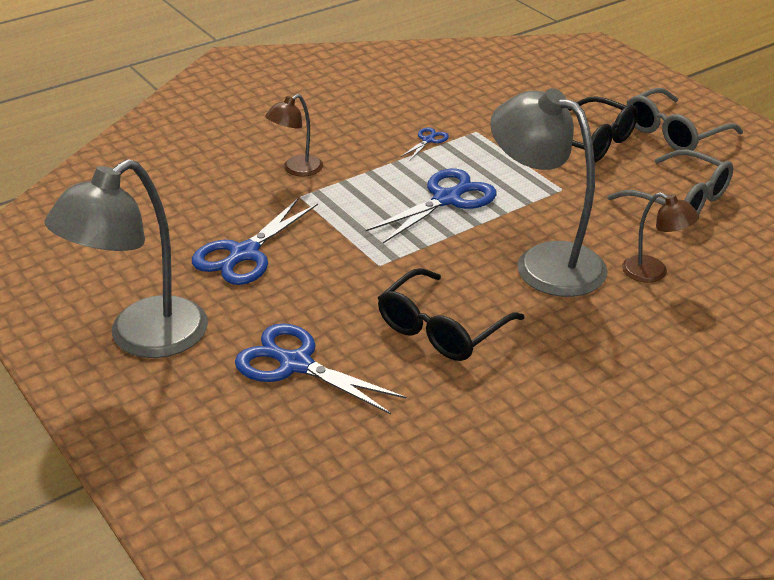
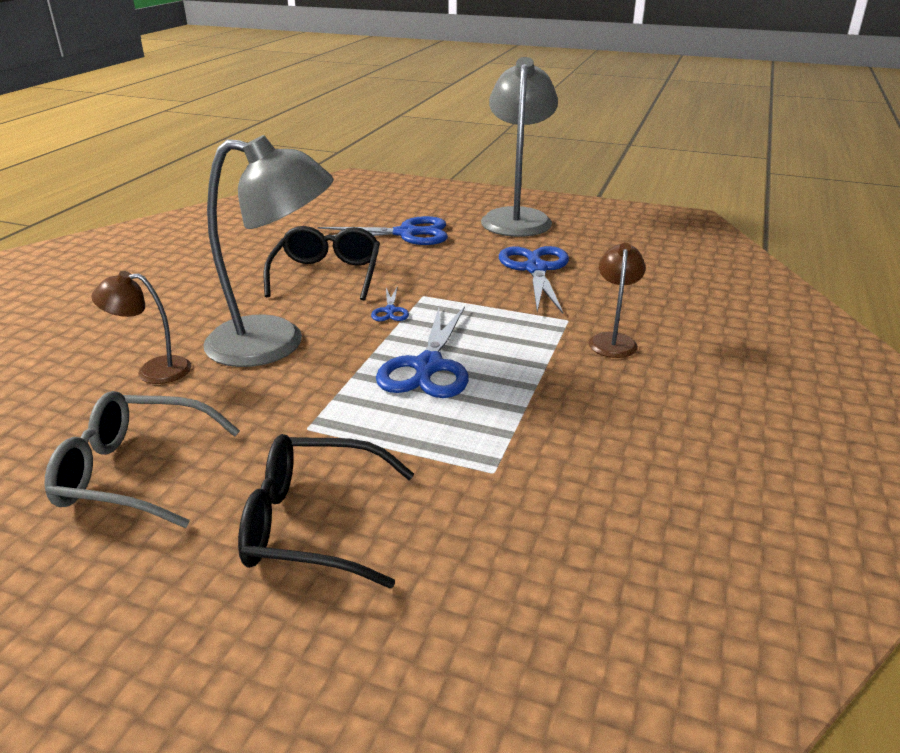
camera: 145 degrees right, 5 degrees down
blue scissors [401,127,449,160] -> blue scissors moved to [371,286,409,321]
grey glasses [626,88,743,151] -> none

